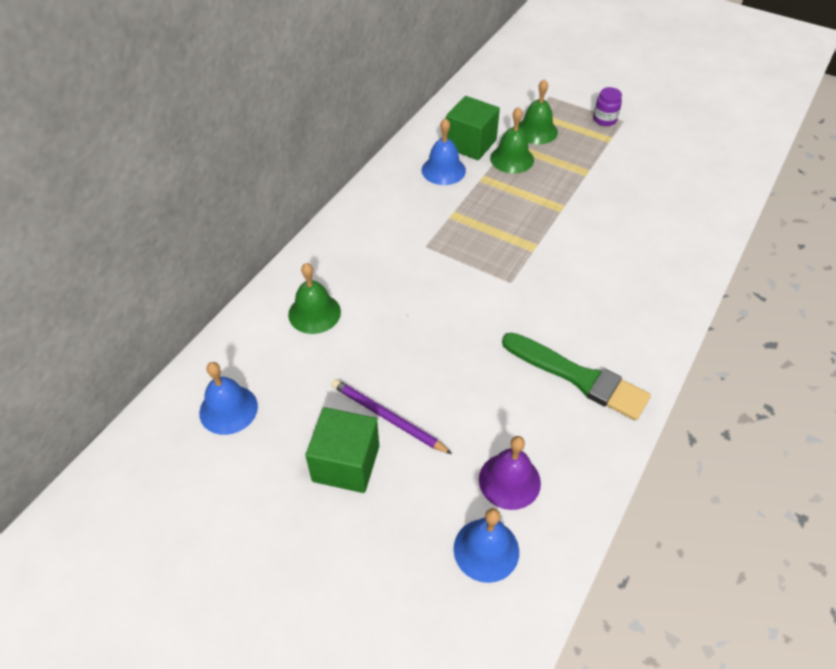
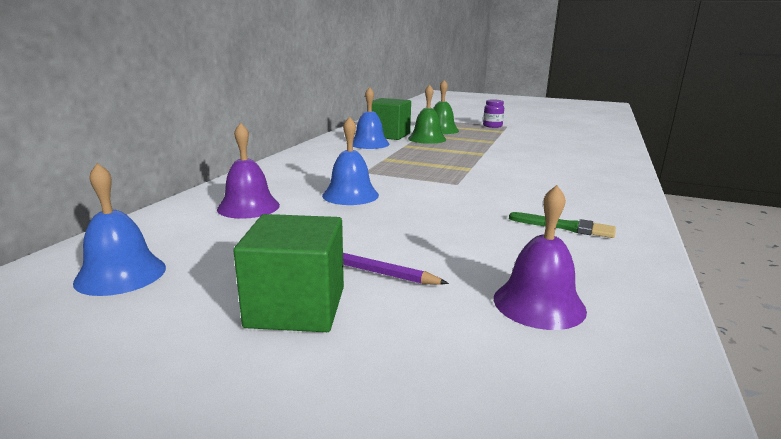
camera: 10 degrees left, 30 degrees down
green bell [288,263,341,334] -> purple bell [217,123,280,219]
blue bell [453,508,519,583] -> blue bell moved to [322,116,379,205]
green brush [502,332,651,421] -> green brush [509,212,616,238], size x0.56

